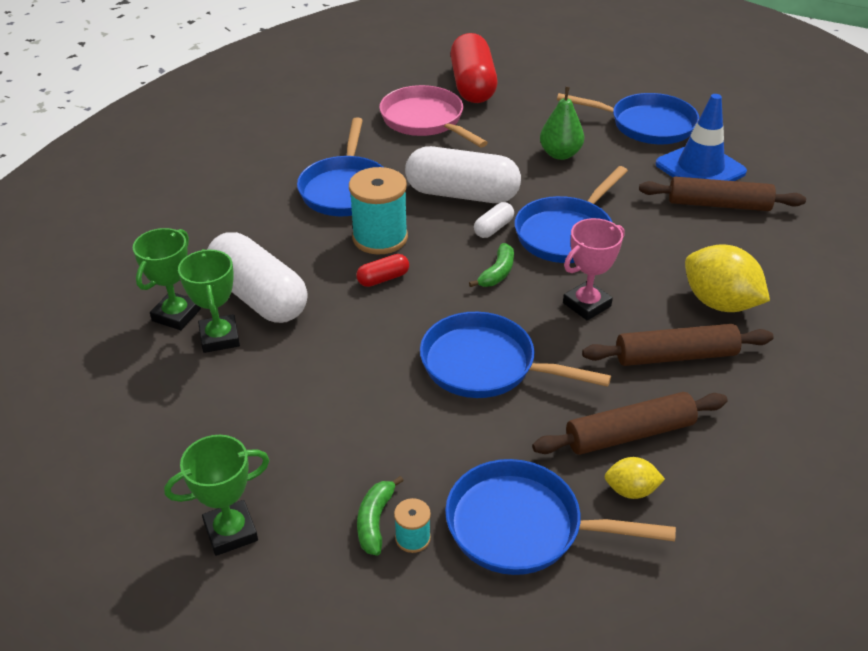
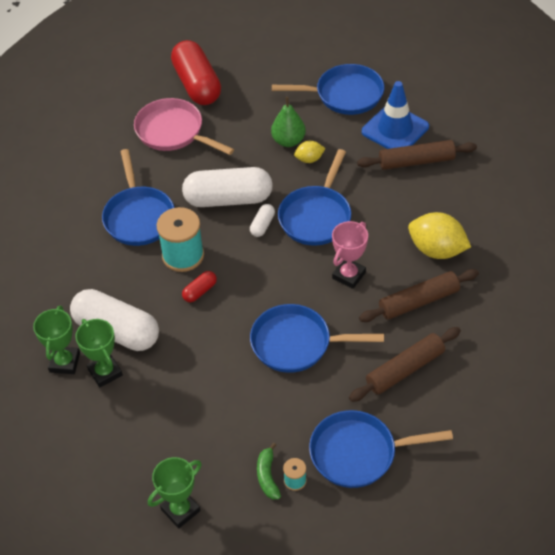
camera: 15 degrees left, 10 degrees up
green banana [469,243,514,287] -> none
yellow lemon [604,457,665,499] -> yellow lemon moved to [294,141,326,163]

